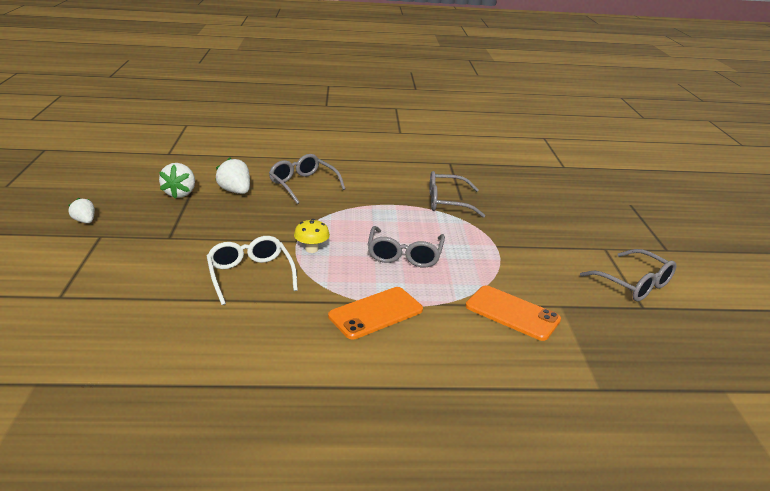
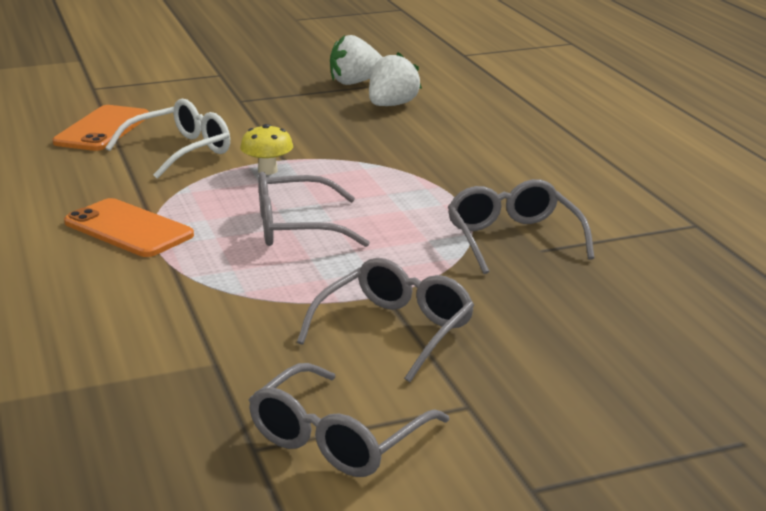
camera: 75 degrees right, 5 degrees down
white strawberry [68,198,95,223] -> none
grey glasses [269,154,345,204] -> grey glasses moved to [297,258,474,382]
orange phone [465,285,561,341] -> orange phone moved to [53,105,149,151]

